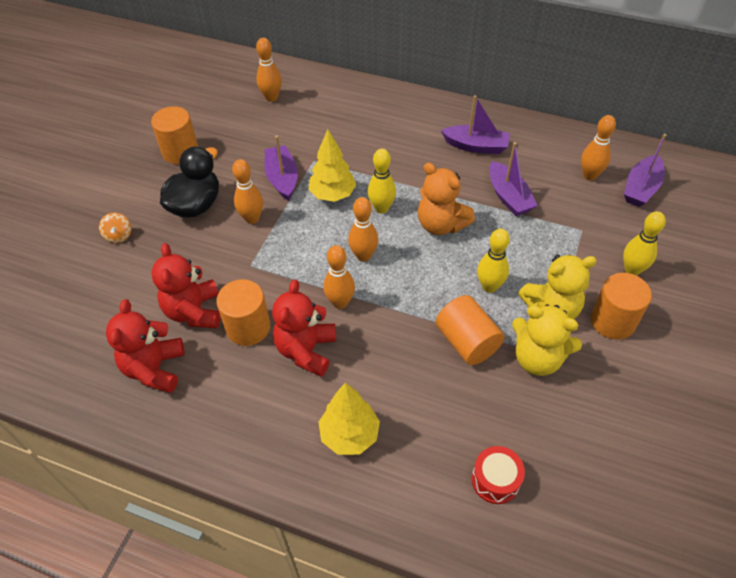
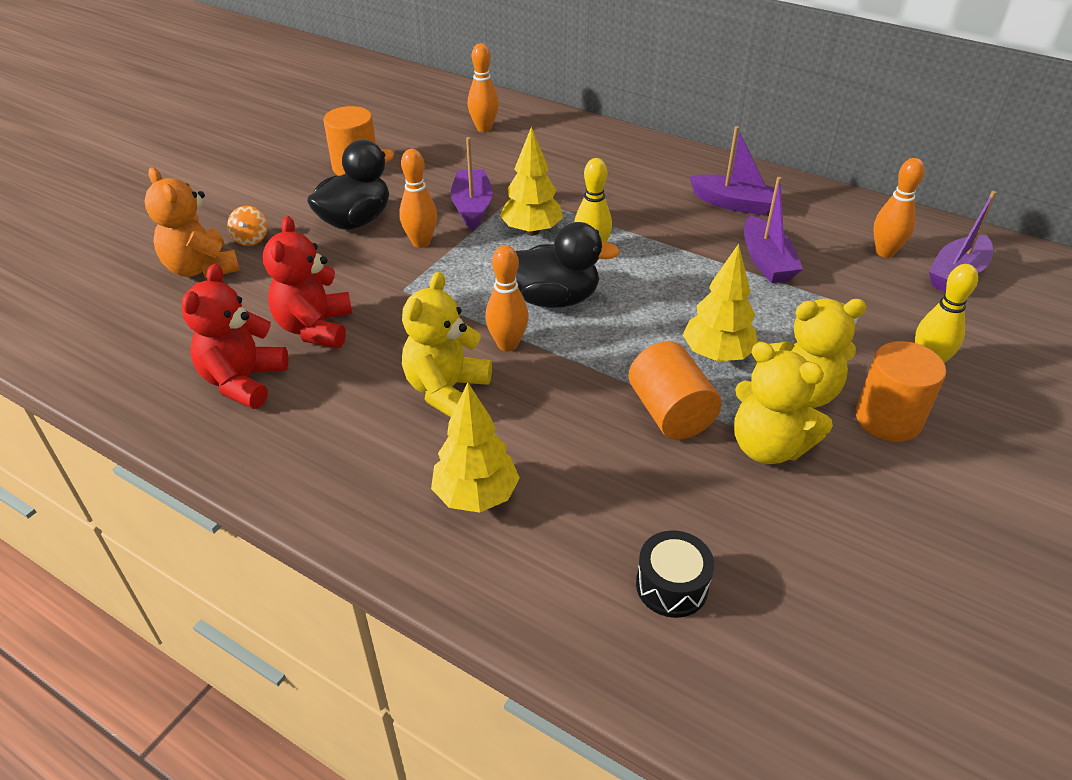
camera: 10 degrees right, 10 degrees down
orange cylinder [217,279,270,346] -> none
red teddy bear [272,280,336,377] -> yellow teddy bear [402,272,492,417]
orange bowling pin [348,197,378,262] -> black duck [515,222,620,308]
orange teddy bear [418,163,475,235] -> orange teddy bear moved to [144,167,240,279]
red drum [472,446,525,504] -> black drum [636,530,714,618]
yellow bowling pin [477,228,510,293] -> yellow tree [683,244,758,361]

